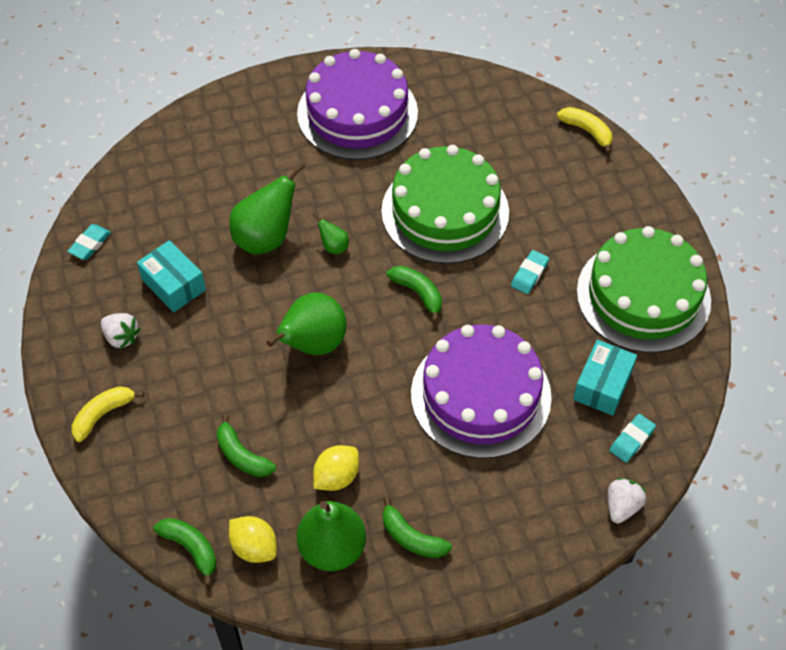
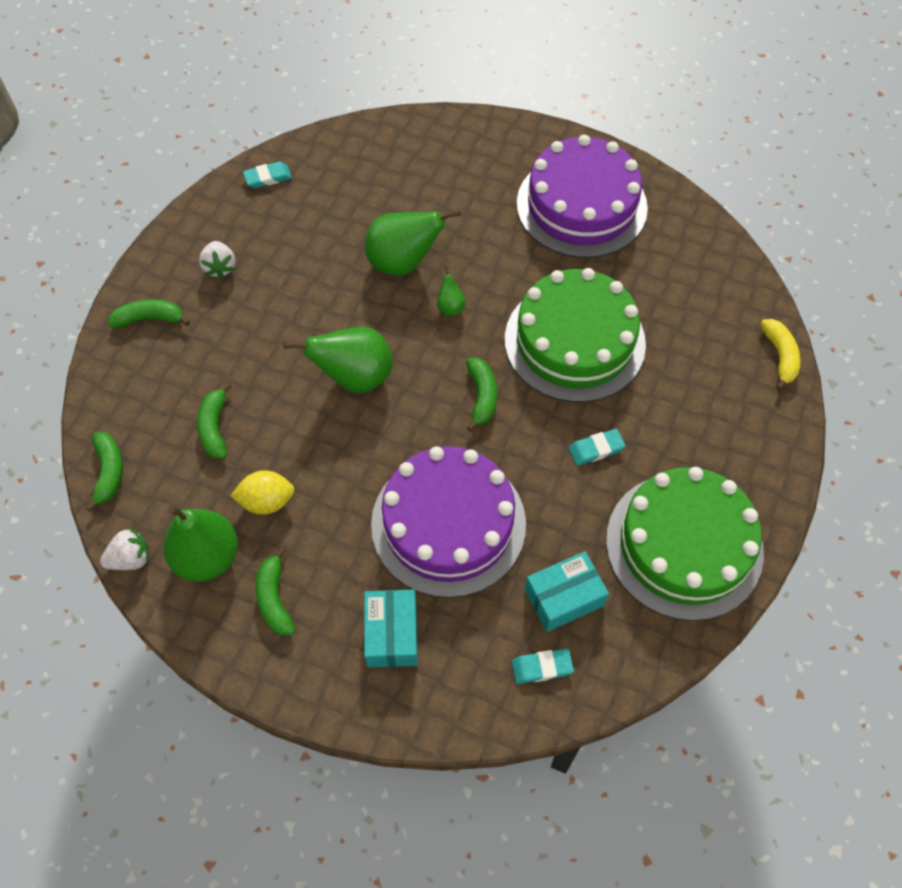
camera: 40 degrees right, 5 degrees up
yellow banana [72,386,144,442] -> green banana [108,299,190,328]
turquoise box [137,240,206,312] -> turquoise box moved to [364,590,418,668]
yellow lemon [229,516,277,563] -> none
white strawberry [608,478,646,524] -> white strawberry moved to [100,528,149,570]

